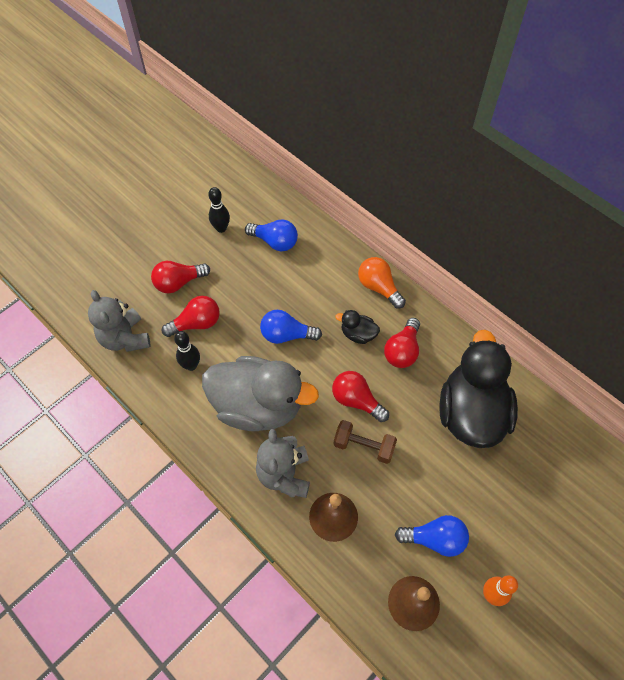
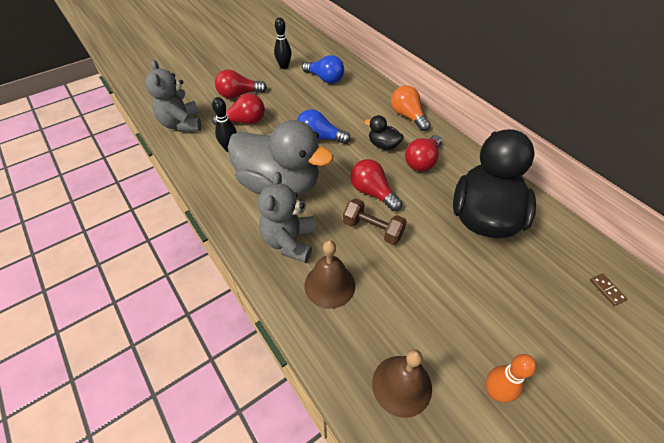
camera: 10 degrees right, 10 degrees down
blue light bulb [395,515,469,557] -> none
none -> brown domino [590,273,627,306]

